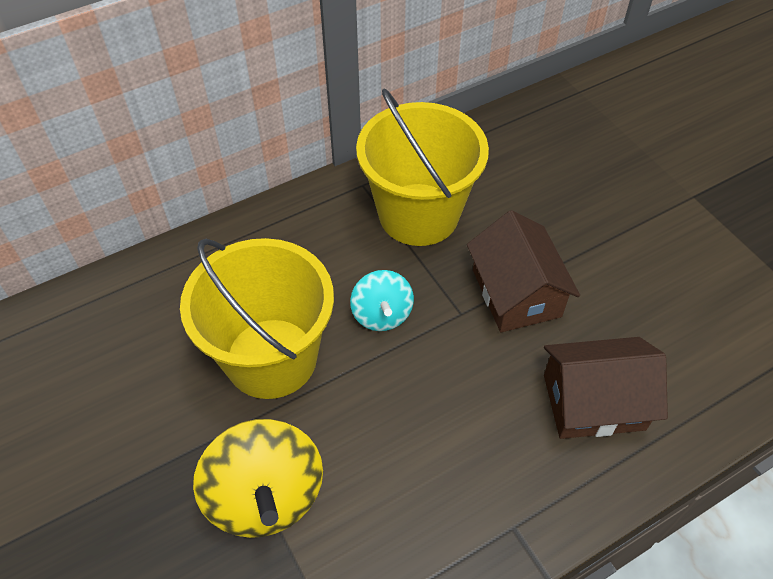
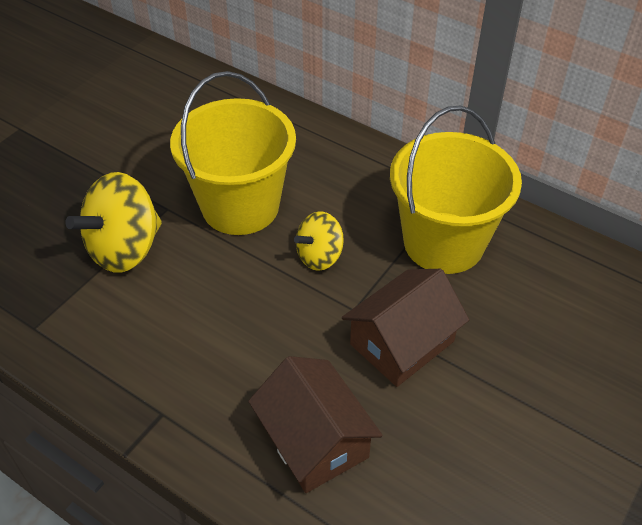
camera: 65 degrees right, 5 degrees down
turquoise spinning top [350,270,414,331] -> yellow spinning top [294,211,344,271]

